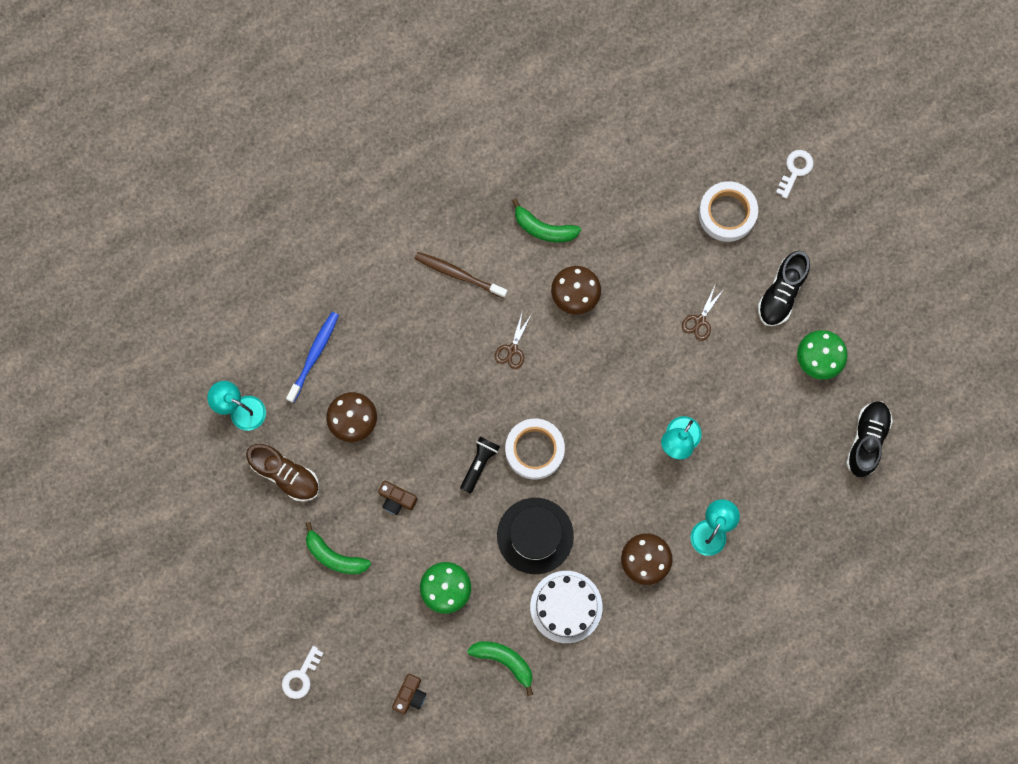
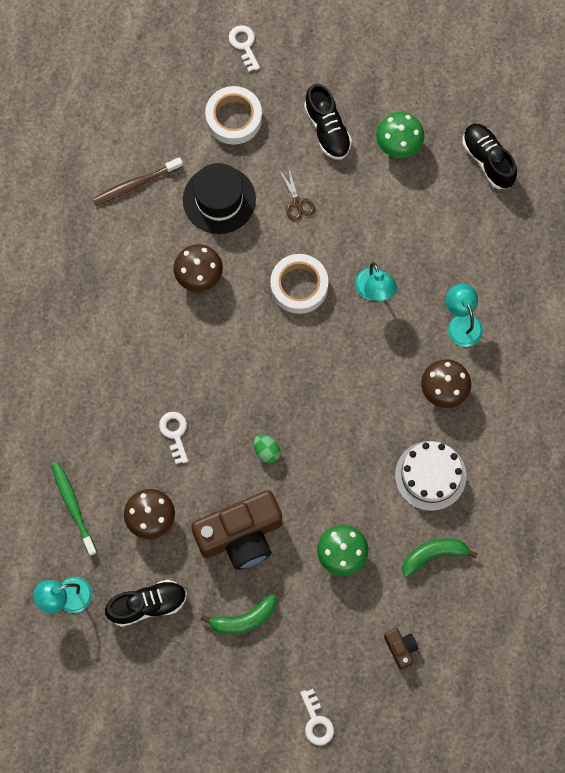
camera: 50 degrees left, 5 degrees down
brown shoe [246,444,319,501] -> black shoe [105,580,187,627]
blue toothbrush [286,312,339,403] -> green toothbrush [51,462,97,556]
brown camera [378,481,417,515] -> brown camera [191,490,282,570], size x2.30
brown toothbrush [415,252,508,298] -> brown toothbrush moved to [92,157,183,205]
black flashlight [460,437,500,494] -> green egg [254,434,281,463]
brown scissors [495,313,531,369] -> none
black hat [497,498,574,574] -> black hat moved to [183,163,256,234]
white tape [505,418,565,479] -> white tape moved to [270,254,328,314]
green banana [512,198,581,242] -> none
none -> white key [159,411,188,464]

